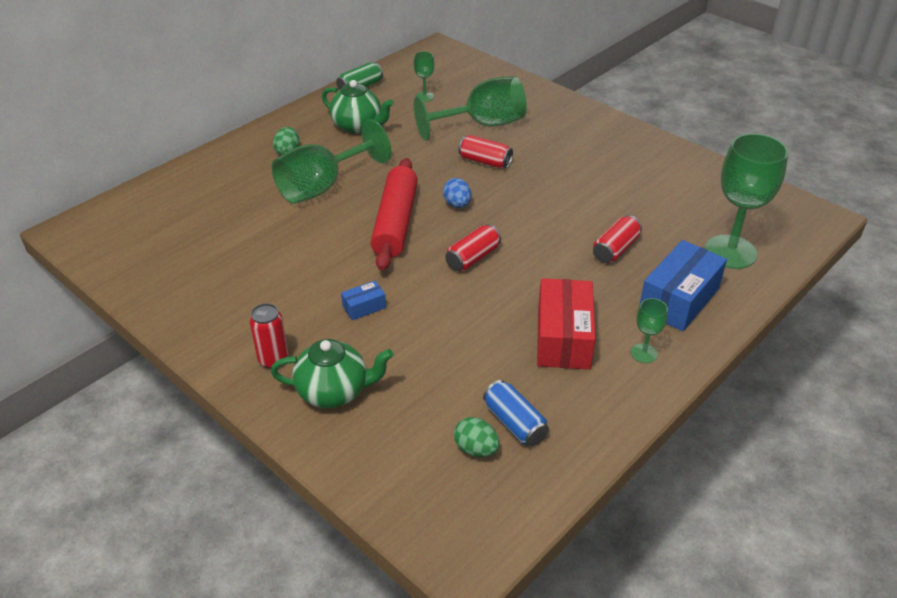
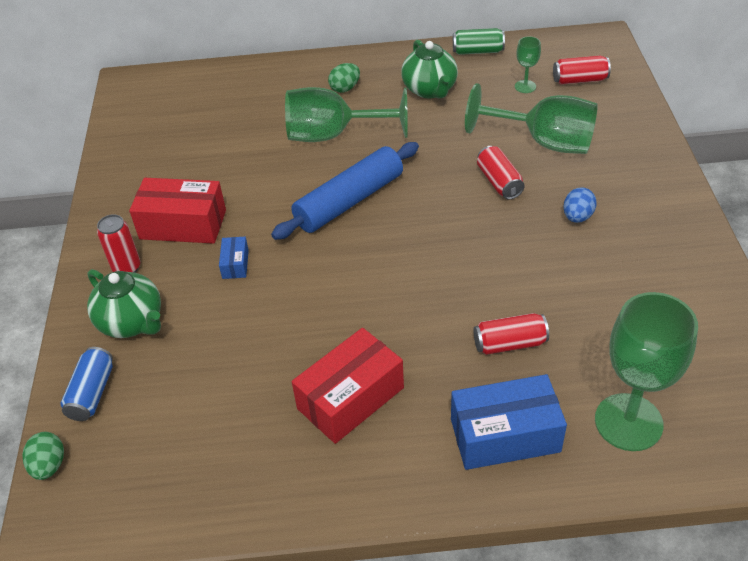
camera: 45 degrees right, 5 degrees up
blue box [341,281,386,320] -> blue box turned 75 degrees clockwise [219,237,249,279]
red rolling pin [370,158,418,271] -> blue rolling pin [271,142,419,240]
blue egg [443,178,471,208] -> blue egg moved to [563,187,597,223]
red can [445,224,501,271] -> red can moved to [553,55,611,85]
green egg [454,417,500,457] -> green egg moved to [22,432,64,480]
blue can [483,380,549,446] -> blue can moved to [60,347,113,421]
green goblet [631,298,668,363] -> none
none -> red box [129,178,226,244]

